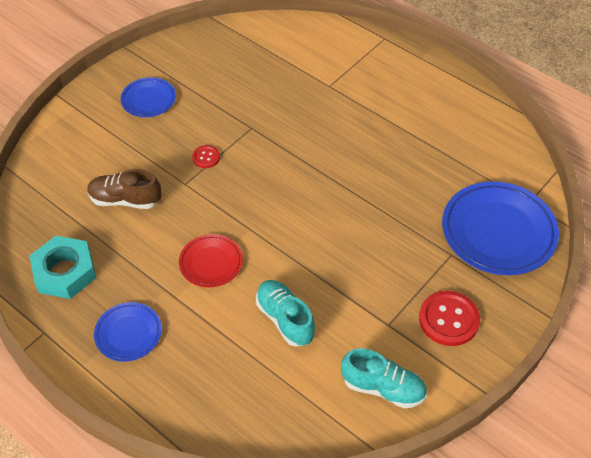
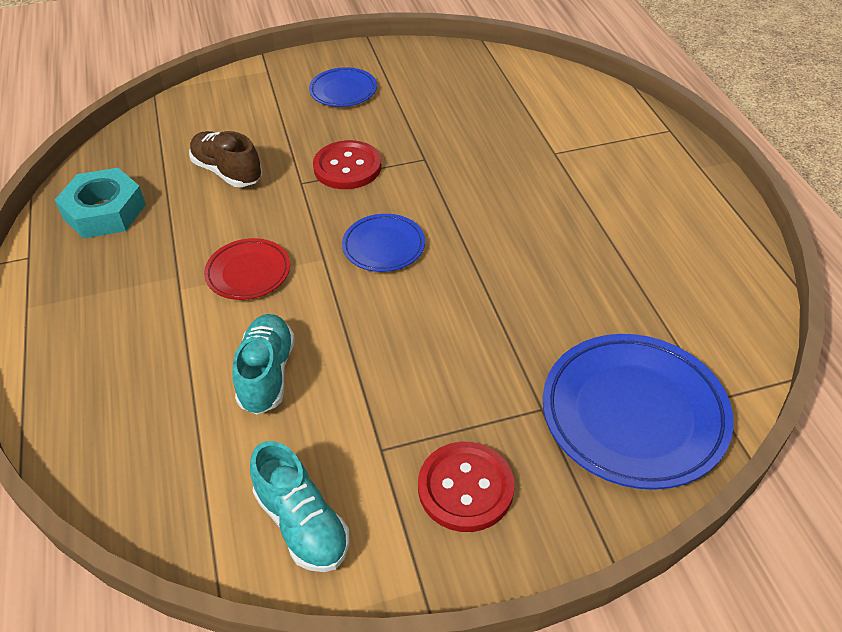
camera: 35 degrees right, 5 degrees down
blue plate [94,302,162,362] -> blue plate moved to [342,214,425,272]
red button [192,145,220,168] -> red button [313,140,381,189], size x1.90

